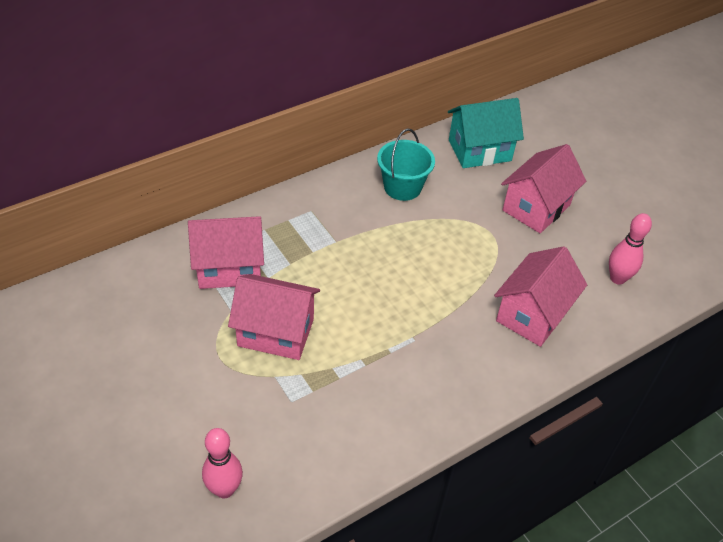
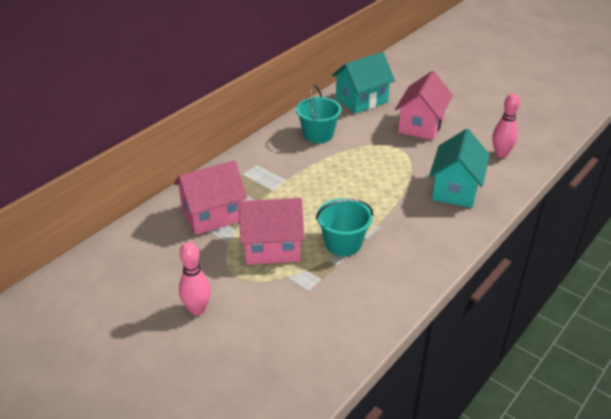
camera: 15 degrees left, 10 degrees down
pink bowling pin [202,428,243,498] -> pink bowling pin moved to [179,242,211,315]
pink house [494,246,587,347] -> turquoise house [429,129,490,208]
none -> turquoise bucket [316,198,373,256]

